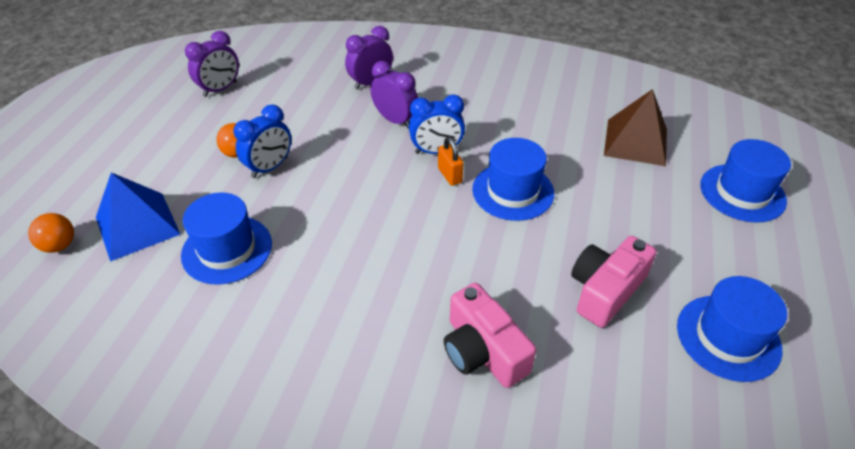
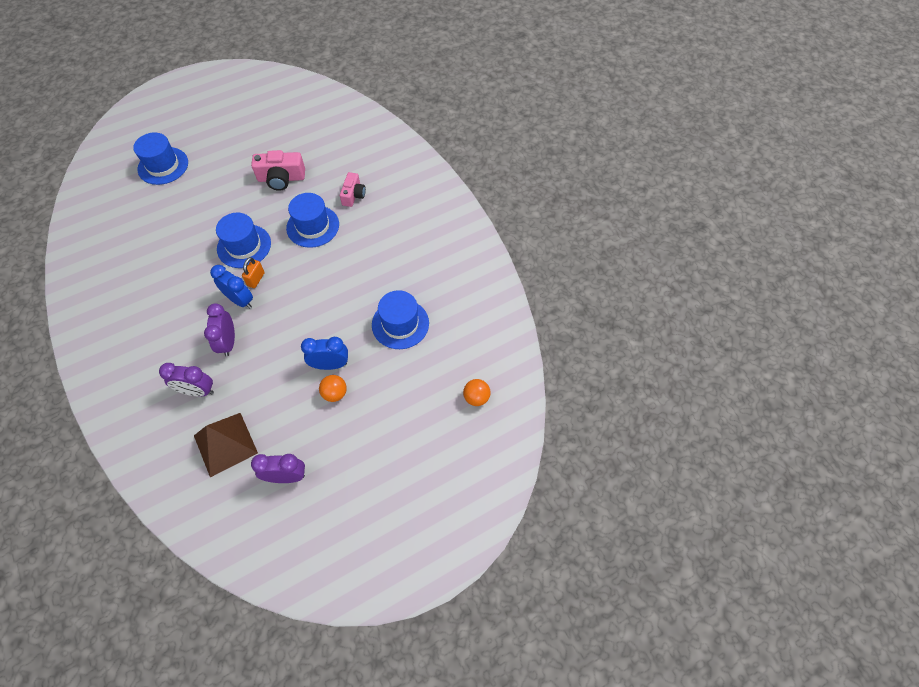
camera: 135 degrees left, 15 degrees up
blue pyramid [96,172,181,262] -> none
pink camera [444,283,536,388] -> pink camera [340,172,366,207], size x0.65
brown pyramid [604,89,667,166] -> brown pyramid moved to [194,413,258,477]
blue hat [677,276,787,382] -> blue hat moved to [286,193,339,248]

